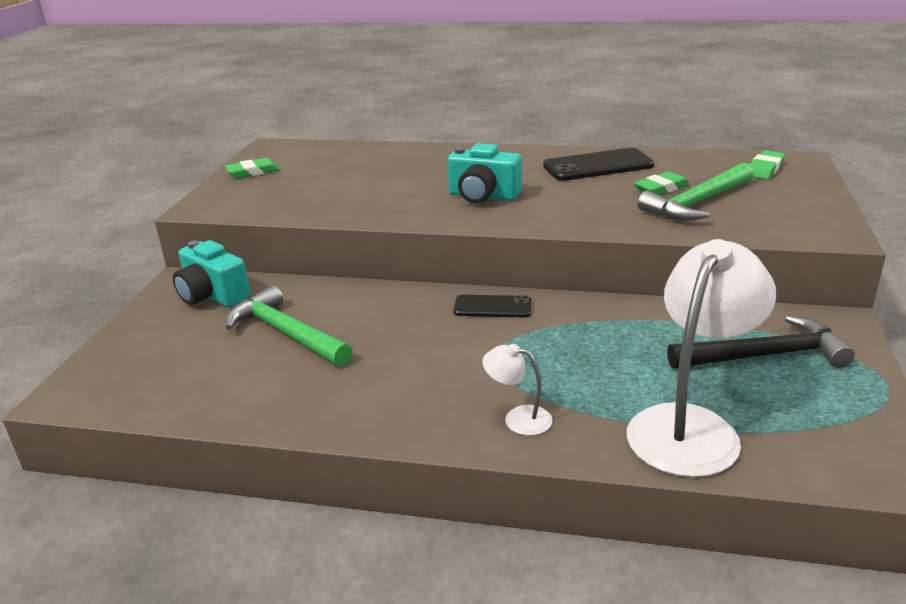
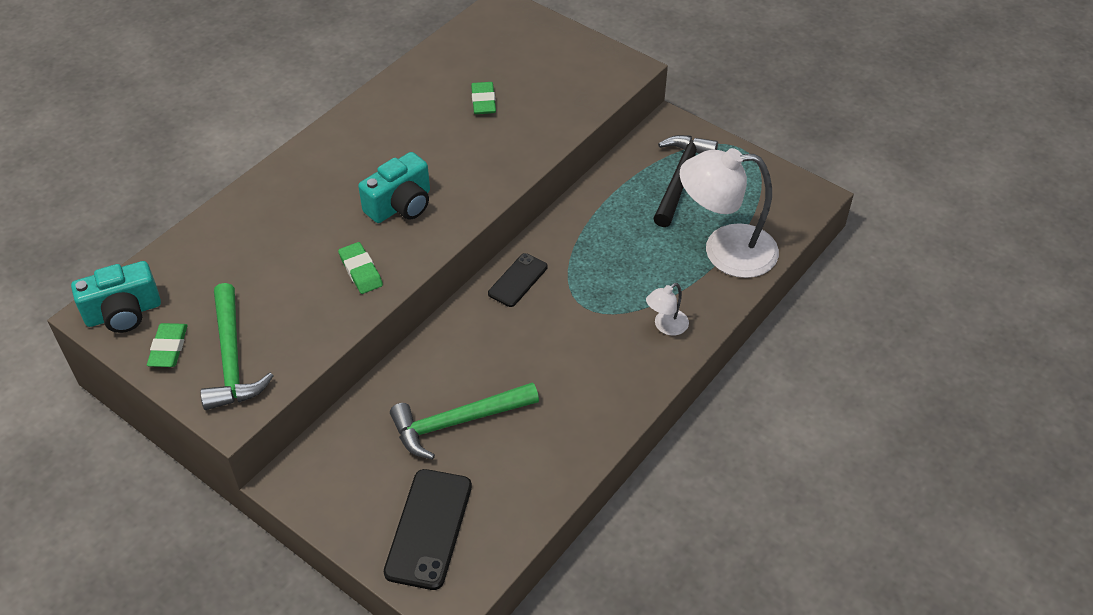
camera: 65 degrees left, 20 degrees up
turquoise camera [173,240,250,307] -> turquoise camera moved to [71,261,161,333]
black phone [543,148,654,181] -> black phone moved to [384,469,472,590]
white lamp [627,239,776,477] -> white lamp turned 60 degrees counterclockwise [680,148,779,278]
green hammer [638,163,754,221] -> green hammer moved to [200,283,273,410]
green eraser [749,150,785,179] -> green eraser moved to [338,242,383,294]

